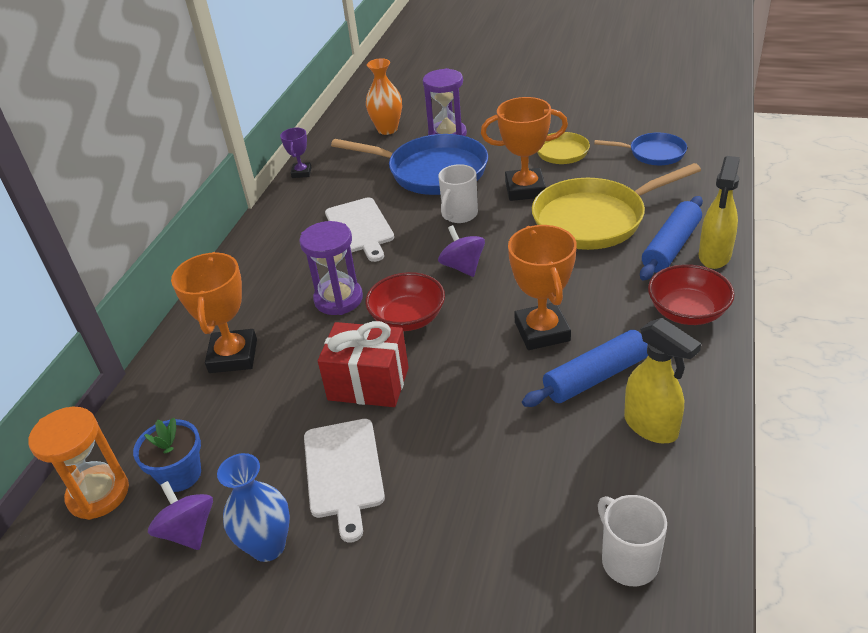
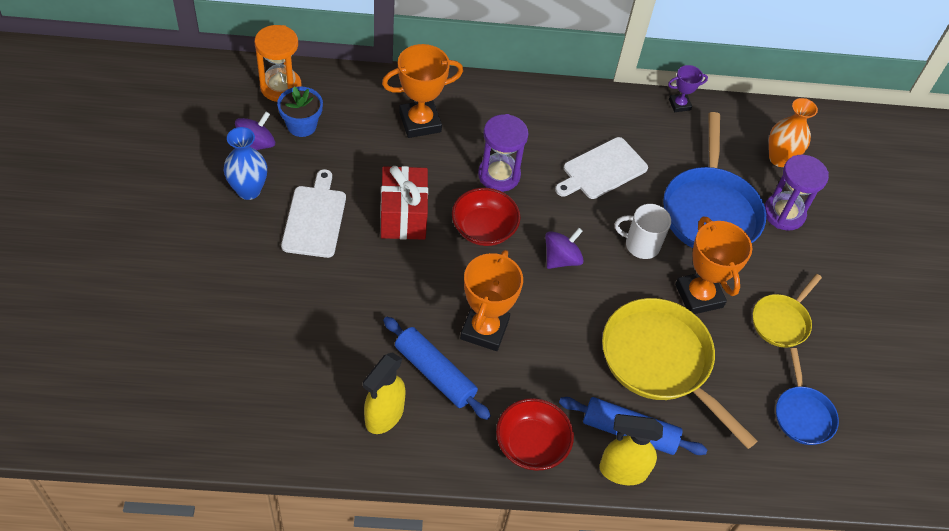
camera: 65 degrees right, 15 degrees up
white cutting board [304,419,385,543] -> white cutting board turned 120 degrees clockwise [281,169,346,258]
orange trophy [508,225,577,350] -> orange trophy turned 45 degrees counterclockwise [460,250,523,351]
white mug [598,495,667,586] -> none

